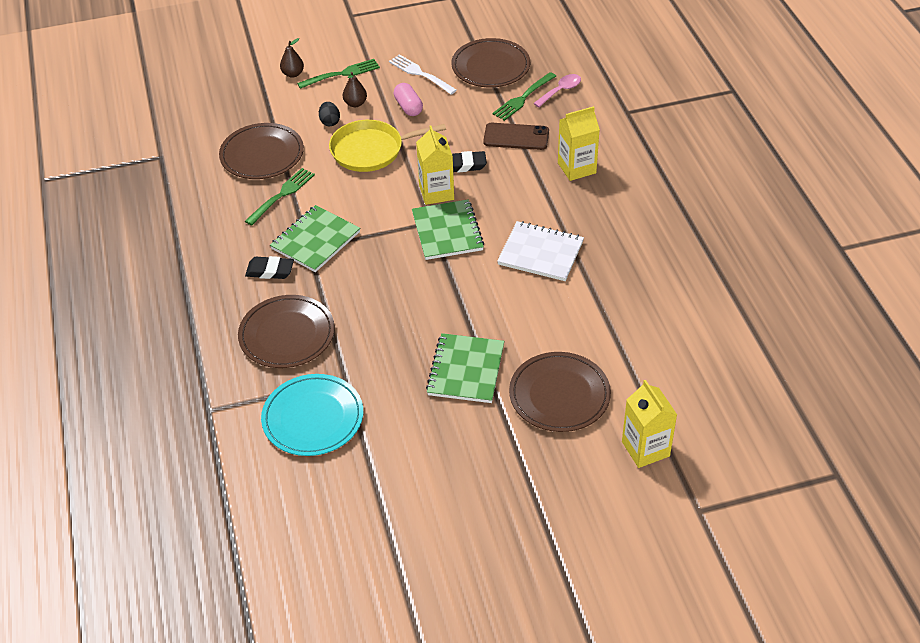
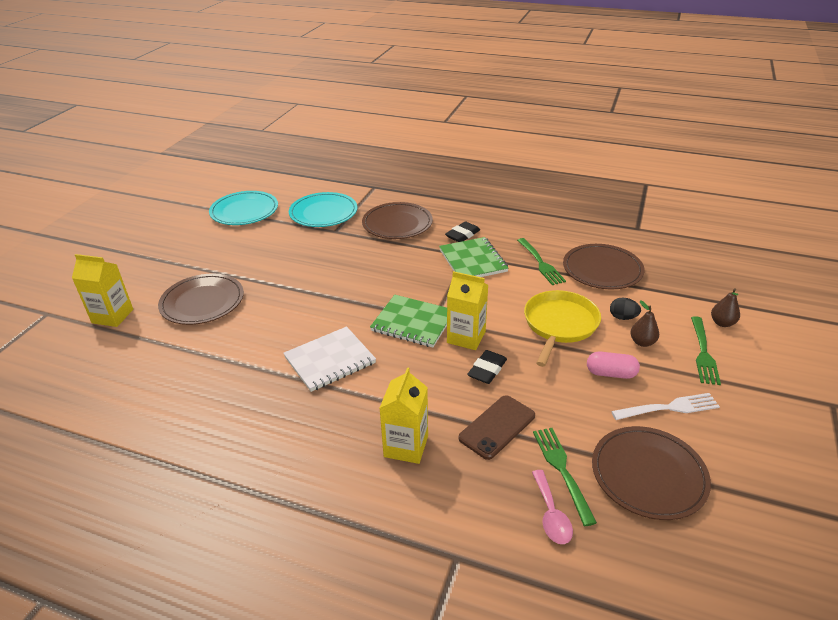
camera: 125 degrees right, 10 degrees down
green notebook [426,333,504,403] -> none
none -> turquoise plate [209,191,278,225]

